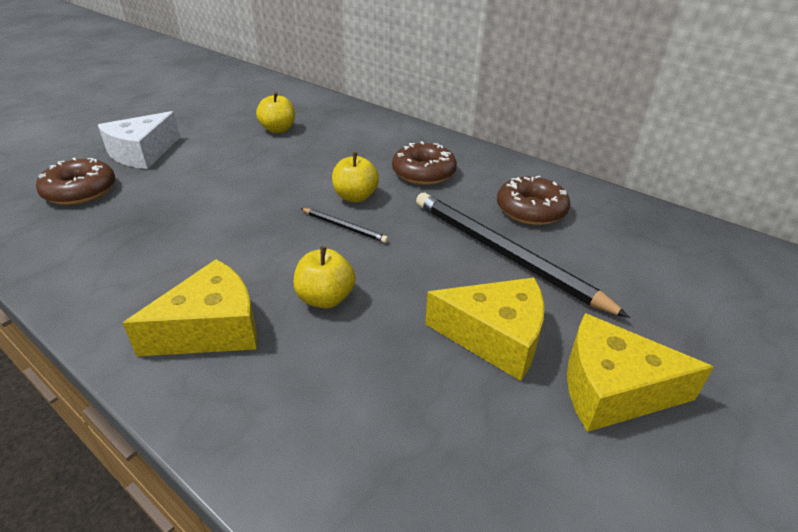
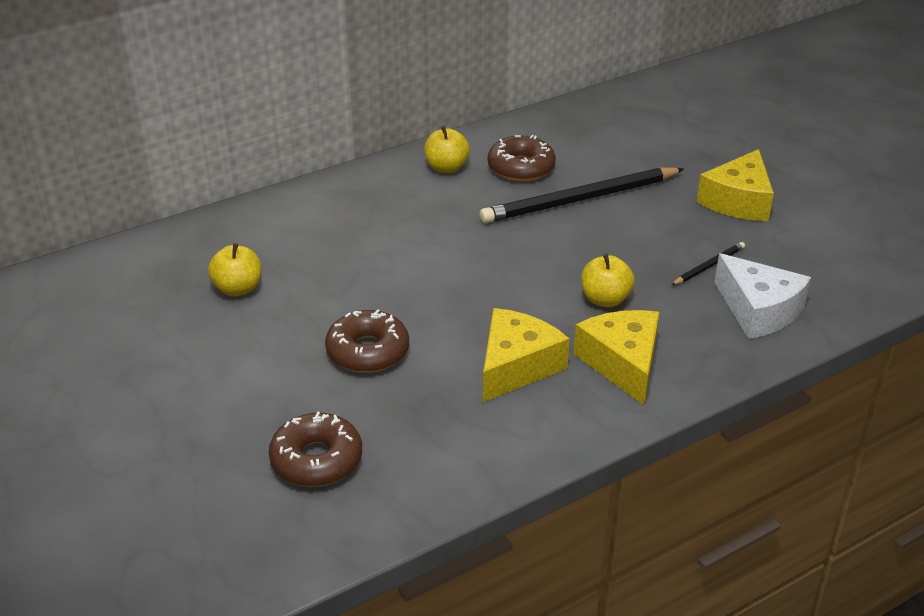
camera: 70 degrees left, 0 degrees up
white cheese [98,111,180,169] -> white cheese moved to [714,253,811,339]
black pencil [301,208,388,243] -> black pencil moved to [672,242,745,285]
yellow apple [332,152,379,202] -> yellow apple moved to [424,126,470,173]
brown donut [392,141,457,185] -> brown donut moved to [325,309,409,373]
yellow cheese [425,278,544,381] -> yellow cheese moved to [483,308,570,402]

